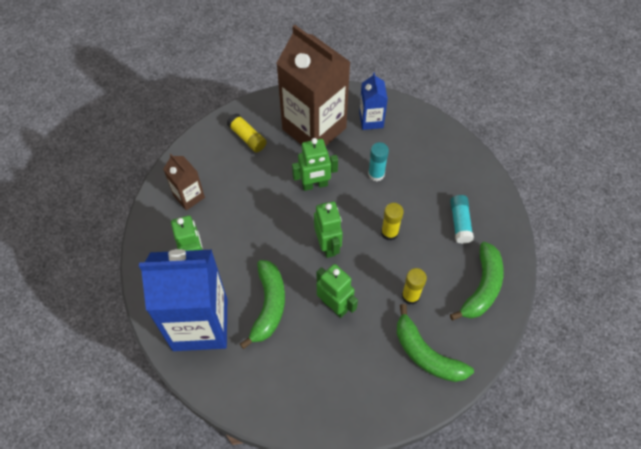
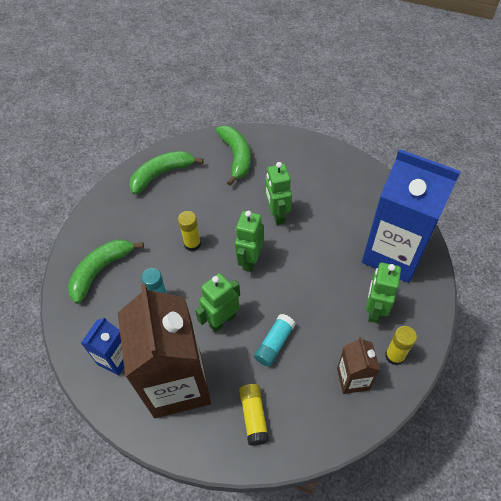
camera: 145 degrees left, 5 degrees down
green banana [240,260,285,349] -> green banana moved to [68,239,144,304]
green robot [292,138,338,191] -> green robot turned 60 degrees counterclockwise [195,273,240,332]
yellow glue stick [402,268,427,305] -> yellow glue stick moved to [385,326,417,365]
turquoise glue stick [450,195,474,244] -> turquoise glue stick moved to [254,314,296,367]

